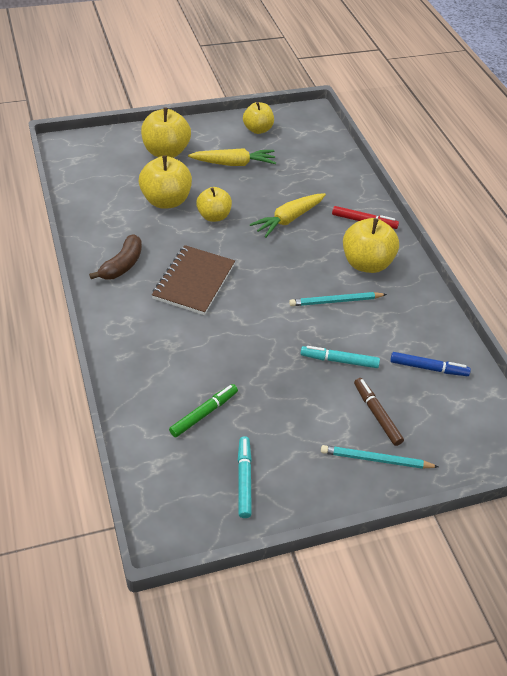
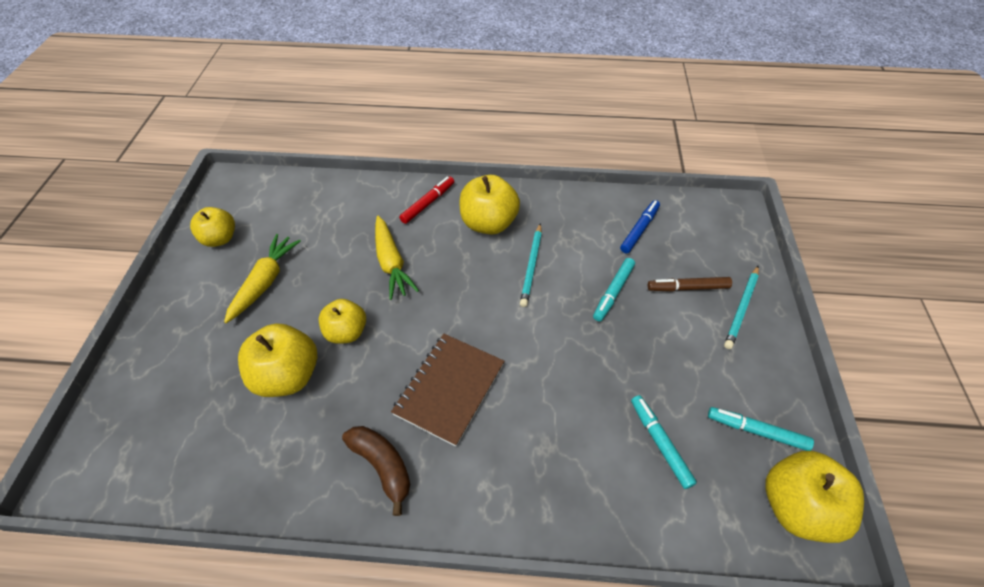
camera: 65 degrees left, 5 degrees up
yellow apple [141,107,191,158] -> yellow apple moved to [765,451,864,543]
brown notebook [152,245,235,315] -> brown notebook turned 75 degrees clockwise [391,334,504,447]
green marker [169,384,238,437] -> turquoise marker [631,395,697,489]

